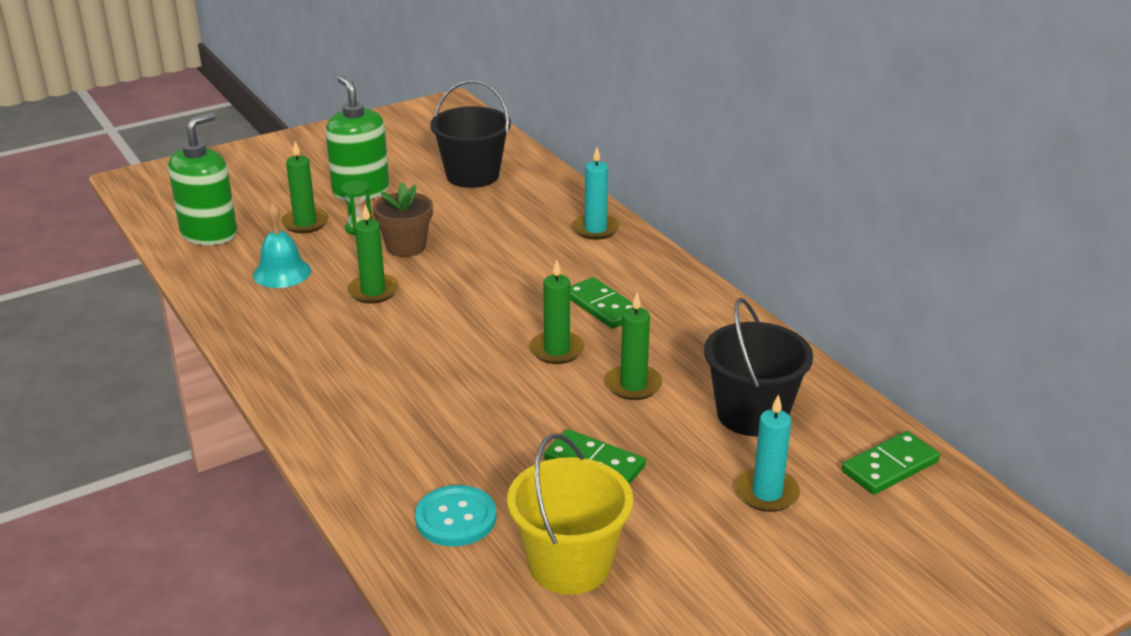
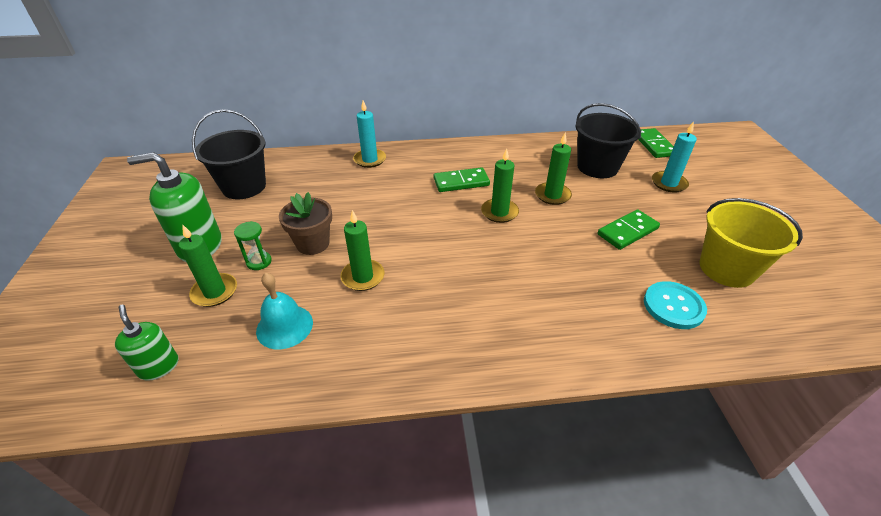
camera: 65 degrees left, 10 degrees up
green soap dispenser [168,112,237,245] -> green soap dispenser [115,305,179,381], size x0.58

